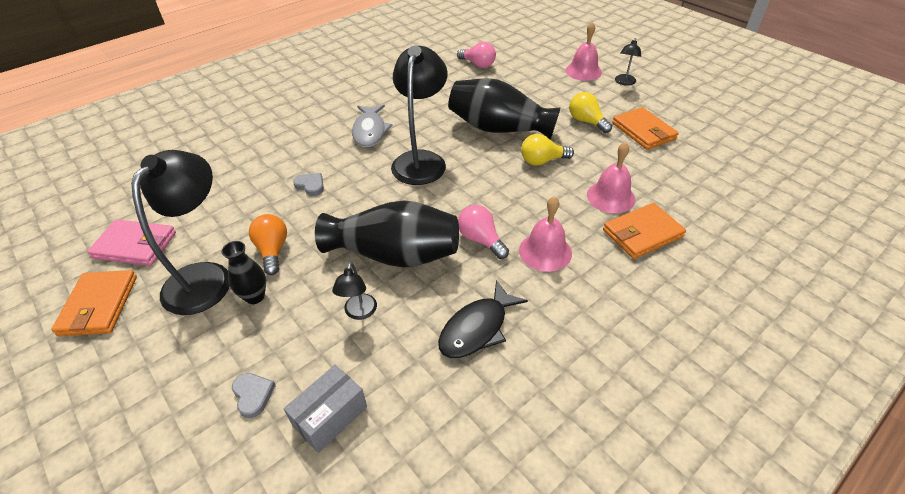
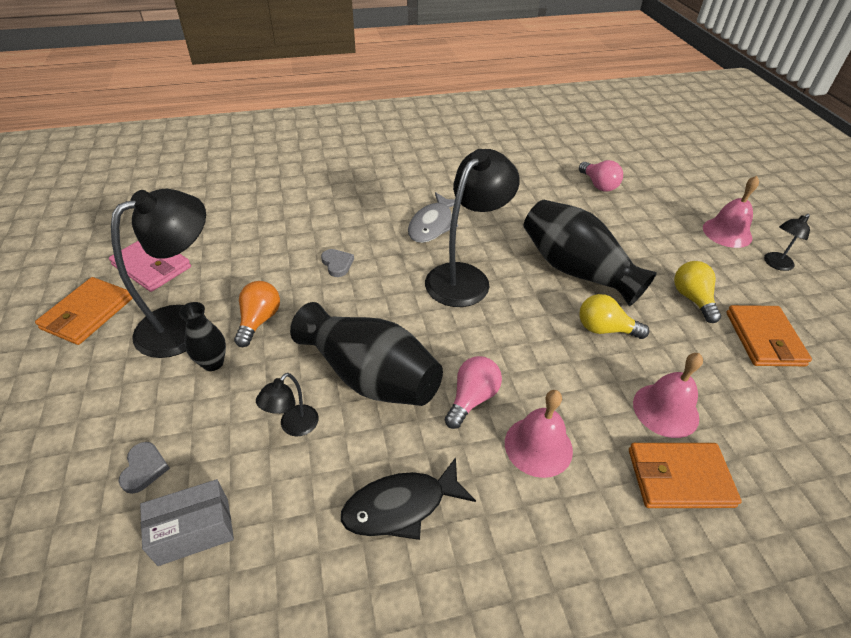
camera: 25 degrees right, 0 degrees up
pink light bulb [458,205,509,259] -> pink light bulb turned 45 degrees clockwise [445,356,502,429]

